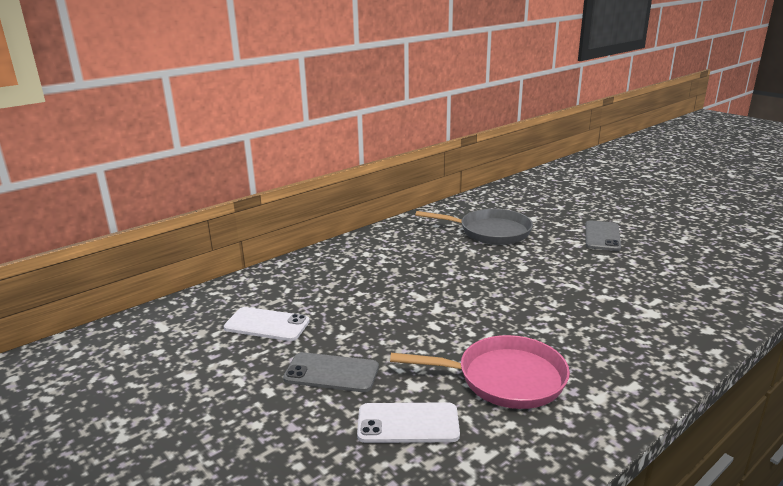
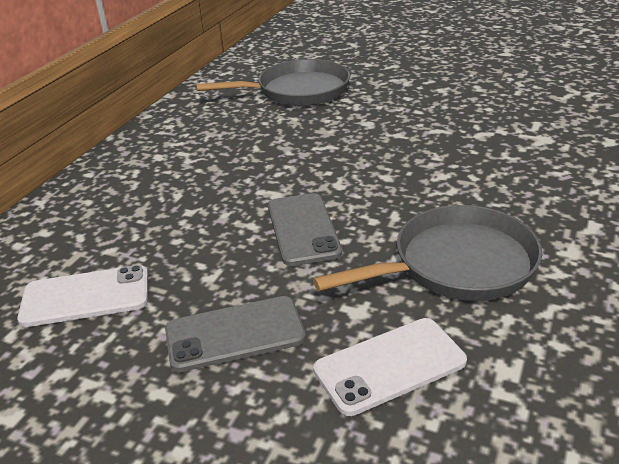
camera: 25 degrees left, 10 degrees up
pink pan [390,335,570,409] -> grey pan [313,205,542,301]
grey phone [586,220,621,251] -> grey phone moved to [268,193,342,266]

